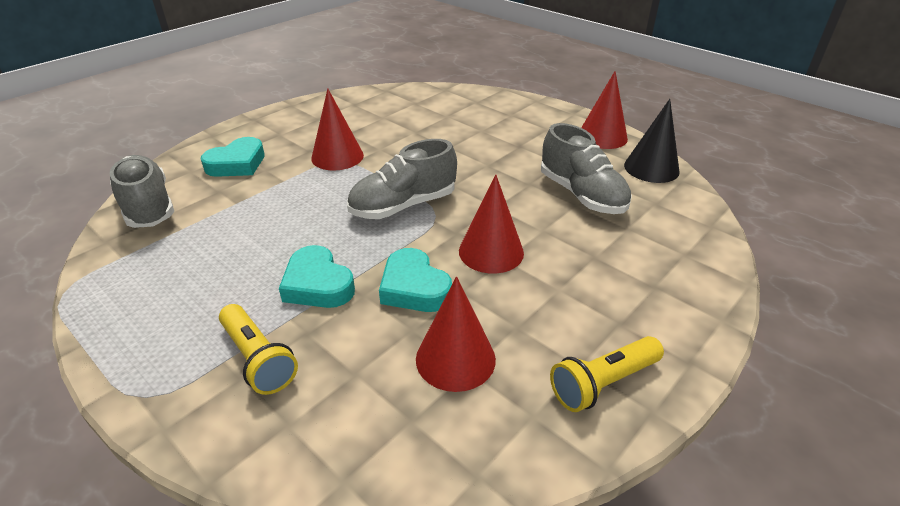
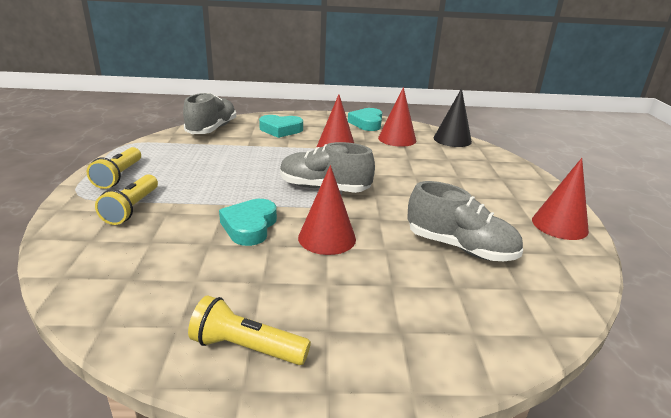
camera: 45 degrees right, 10 degrees down
turquoise heart [279,245,355,308] -> turquoise heart moved to [348,108,382,131]
red cone [416,276,496,392] -> red cone moved to [378,87,416,147]
grey shoe [541,123,632,214] -> grey shoe turned 75 degrees counterclockwise [407,181,523,261]
black cone [624,99,680,183] -> black cone moved to [434,88,472,147]
none -> yellow flashlight [87,147,141,189]

